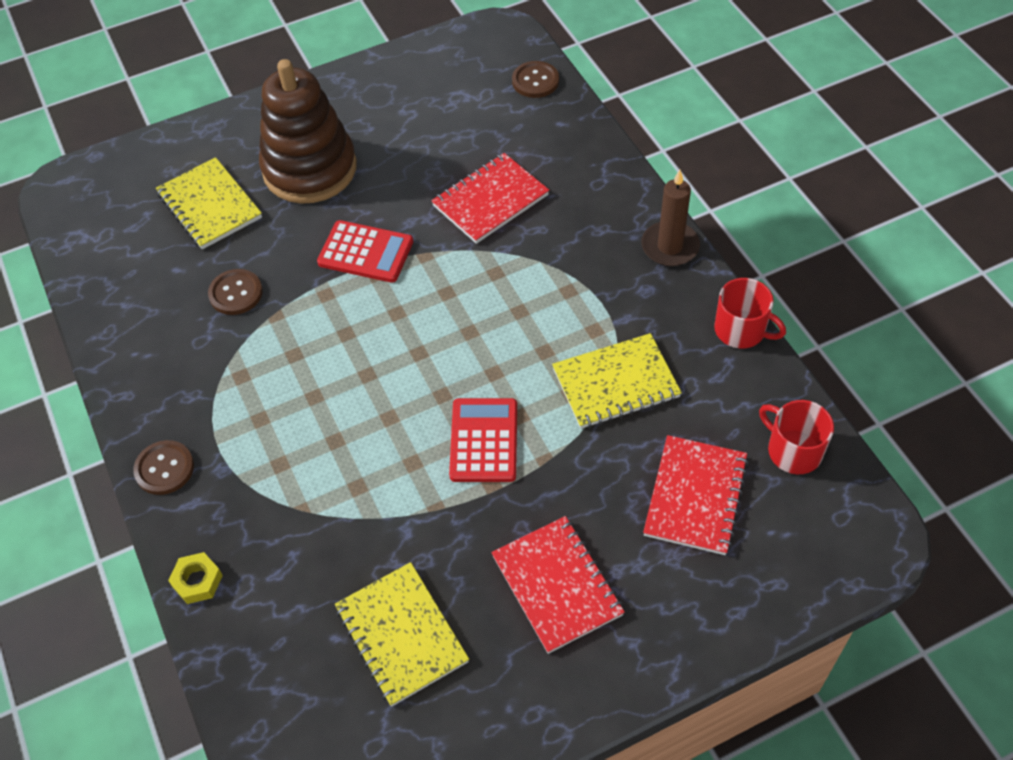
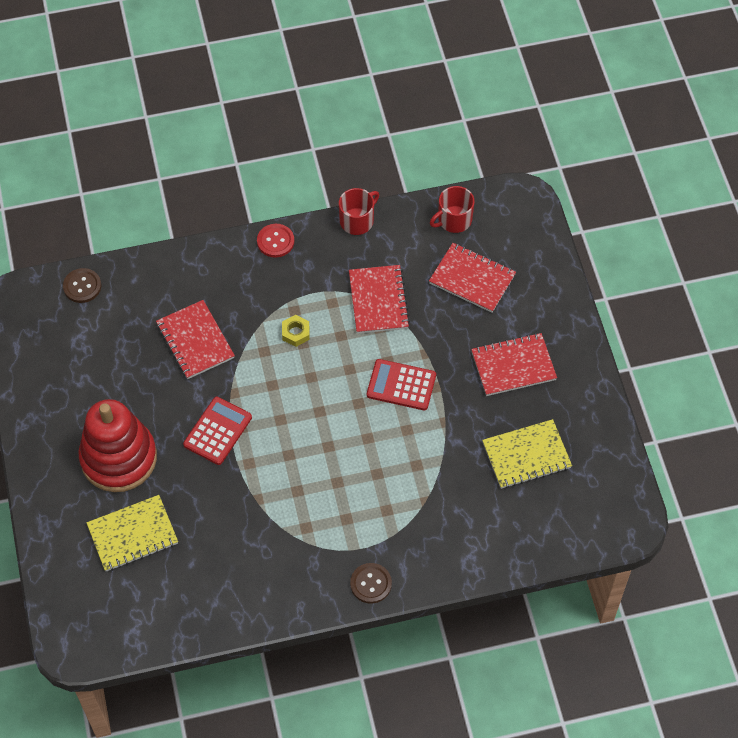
camera: 80 degrees left, 5 degrees up
yellow nut [168,552,223,604] -> yellow nut moved to [282,315,309,347]
brown button [208,269,262,315] -> none
brown stacking toy [259,59,357,204] -> red stacking toy [79,399,157,492]
yellow notebook [552,333,682,429] -> red notebook [349,265,410,334]
brown candle [641,170,700,266] -> red button [257,224,294,258]

